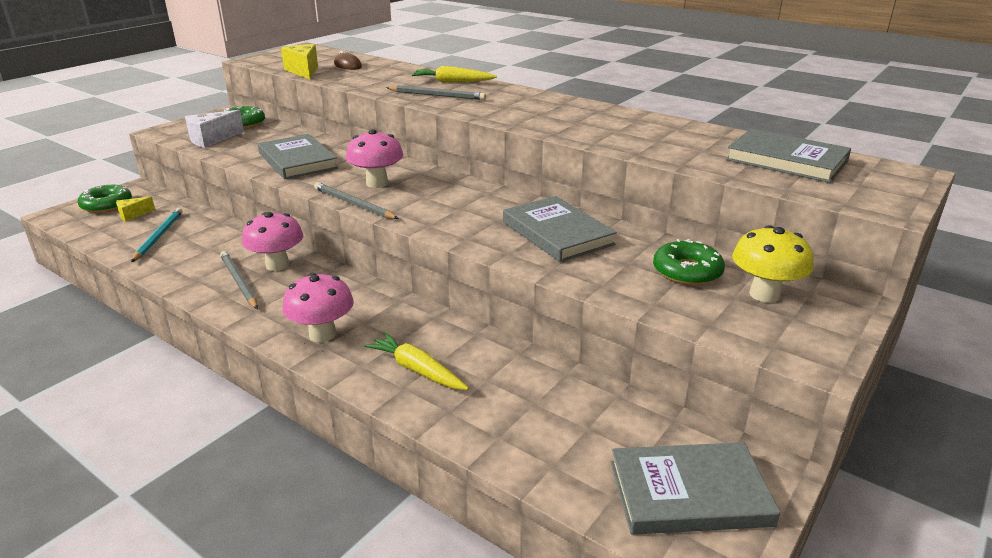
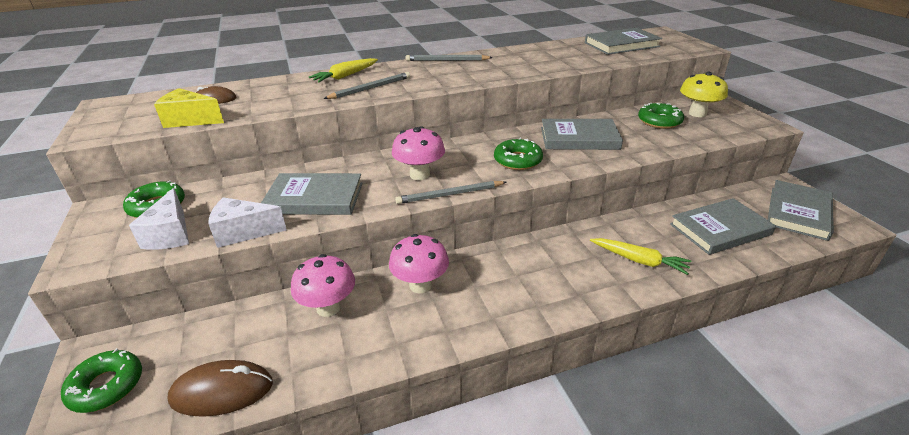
camera: 55 degrees left, 5 degrees up
yellow cheese [116,197,155,221] -> none
turquoise pencil [131,208,183,262] -> none
grey pencil [220,251,258,309] -> grey pencil moved to [405,55,493,61]
pink mushroom [282,273,354,342] -> pink mushroom moved to [291,254,355,317]
yellow carrot [364,333,469,390] -> yellow carrot turned 135 degrees counterclockwise [590,238,692,275]
none -> brown mouse [168,360,273,417]
none -> white cheese [208,197,287,248]
none -> green donut [494,138,543,170]
none -> grey book [670,198,776,255]

